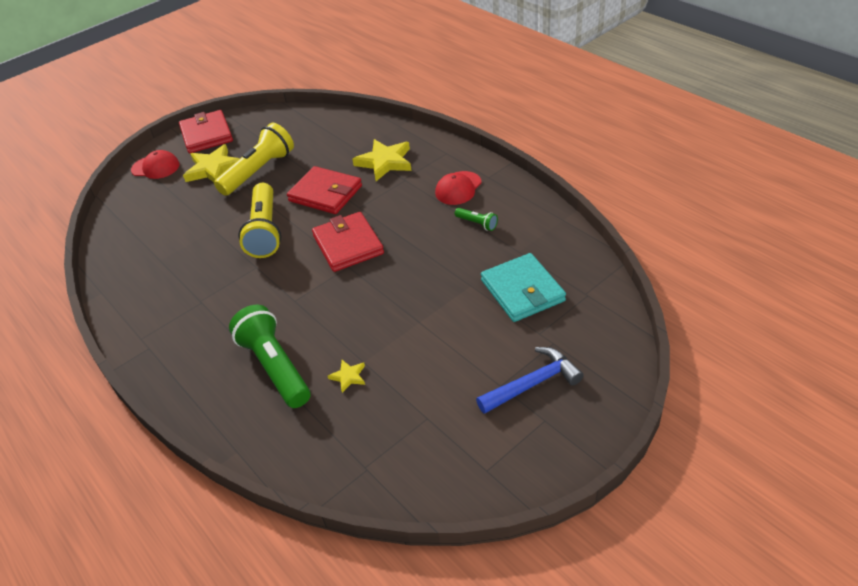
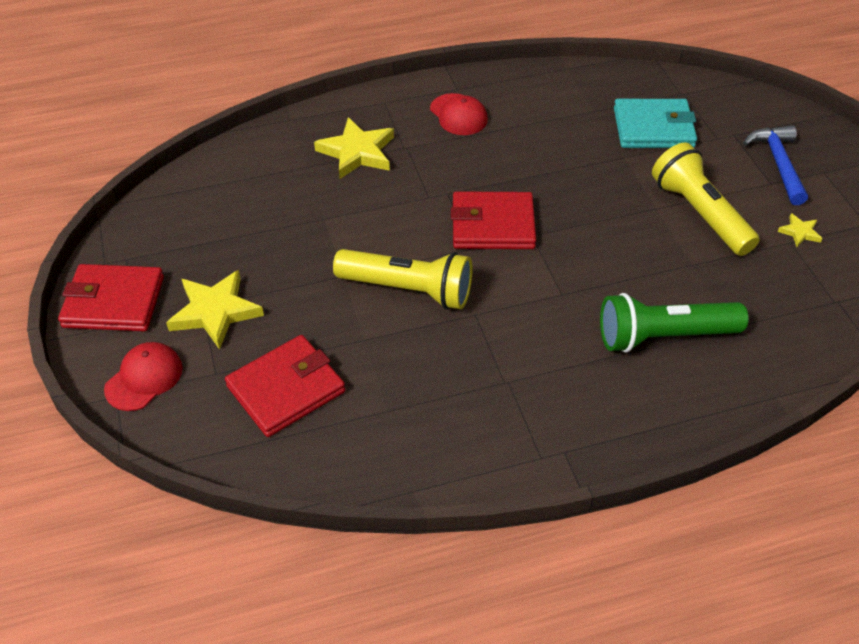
camera: 70 degrees left, 5 degrees up
yellow flashlight [214,123,294,196] -> yellow flashlight moved to [652,142,760,256]
red wallet [287,166,362,214] -> red wallet moved to [225,335,345,437]
yellow star [328,360,365,393] -> yellow star moved to [778,213,823,247]
green flashlight [455,208,498,231] -> none

